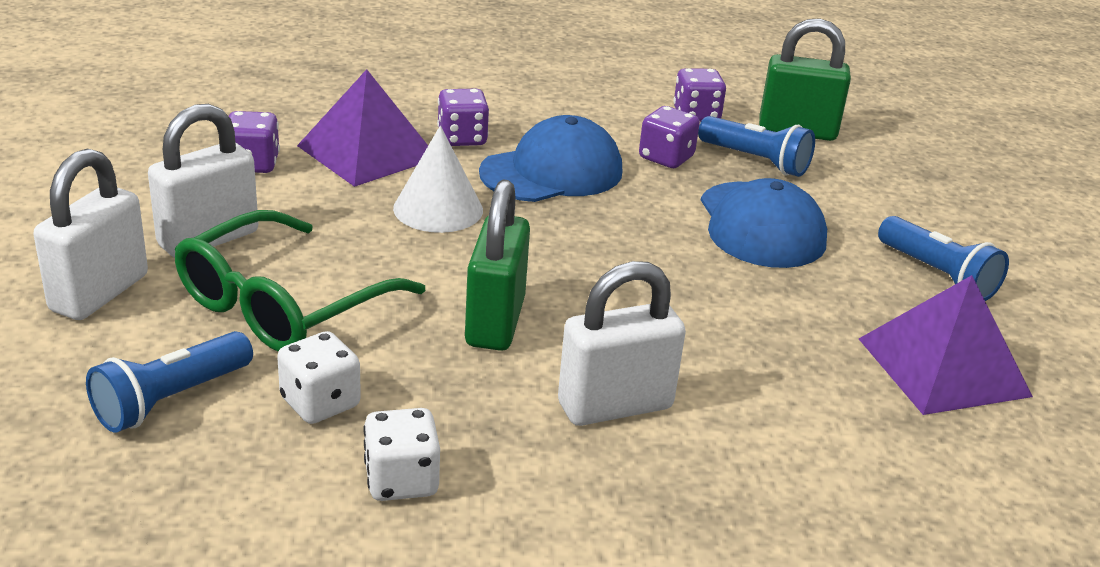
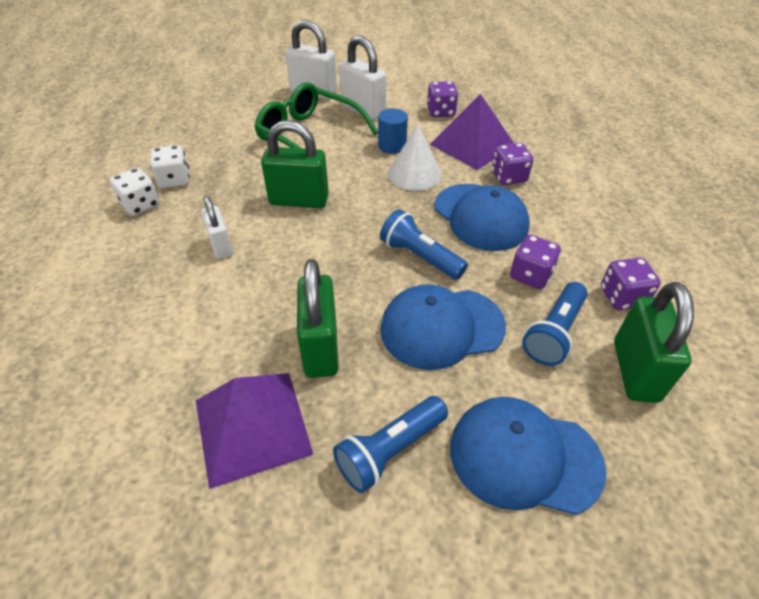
camera: 90 degrees right, 15 degrees up
blue flashlight [86,331,253,433] -> blue flashlight moved to [380,209,468,280]
white dice [277,331,361,424] -> white dice moved to [110,168,160,216]
white padlock [558,261,686,426] -> white padlock [201,196,233,259], size x0.62
none -> green padlock [297,259,339,378]
none -> blue cylinder [378,108,408,154]
none -> blue cap [450,397,607,515]

